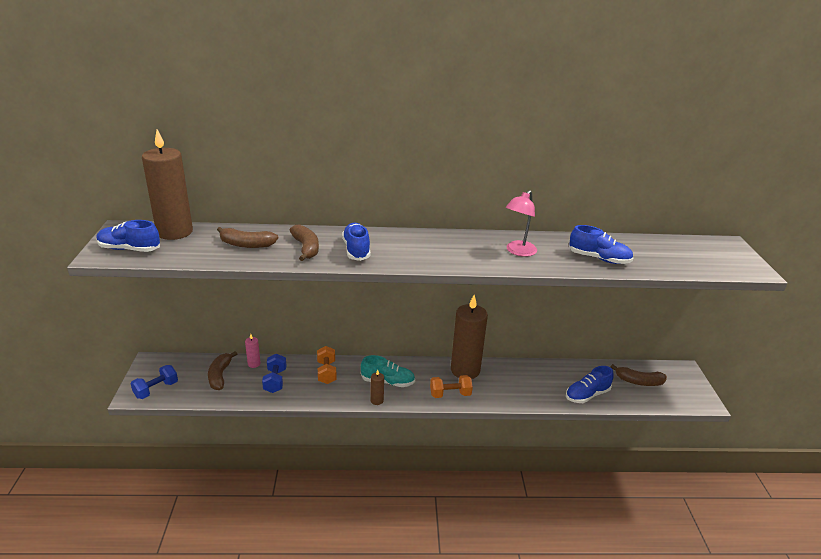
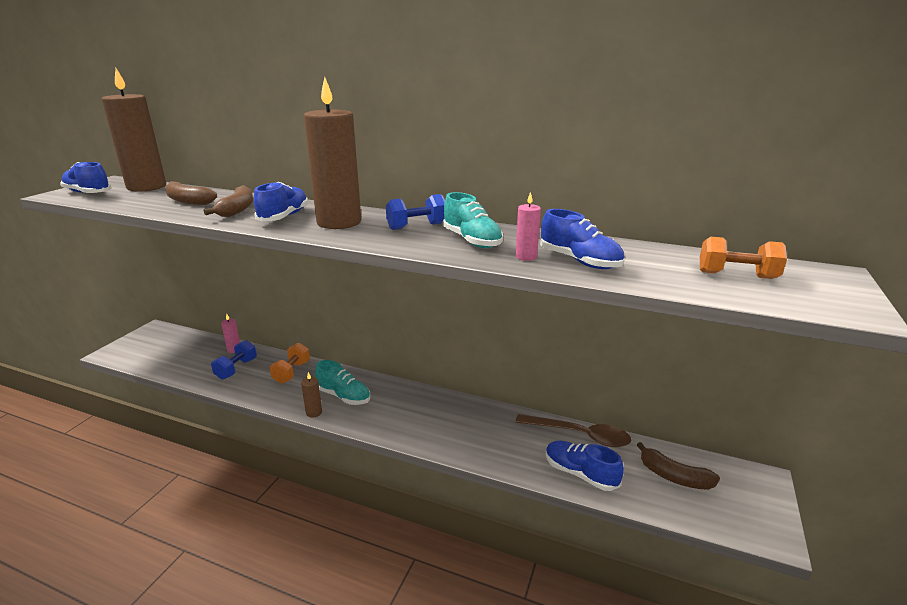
camera: 25 degrees right, 5 degrees down
blue dumbbell [130,365,178,399] -> blue dumbbell moved to [386,194,445,230]
brown banana [208,351,237,390] -> none
orange dumbbell [430,375,473,398] -> orange dumbbell moved to [700,237,787,279]
brown candle [451,295,488,379] -> brown candle moved to [304,77,361,229]
pink lamp [506,190,537,257] -> turquoise shoe [443,192,503,248]
blue shoe [566,366,614,403] -> blue shoe turned 45 degrees clockwise [546,441,624,491]
none -> pink candle [515,192,541,261]
none -> brown spoon [515,414,631,447]

